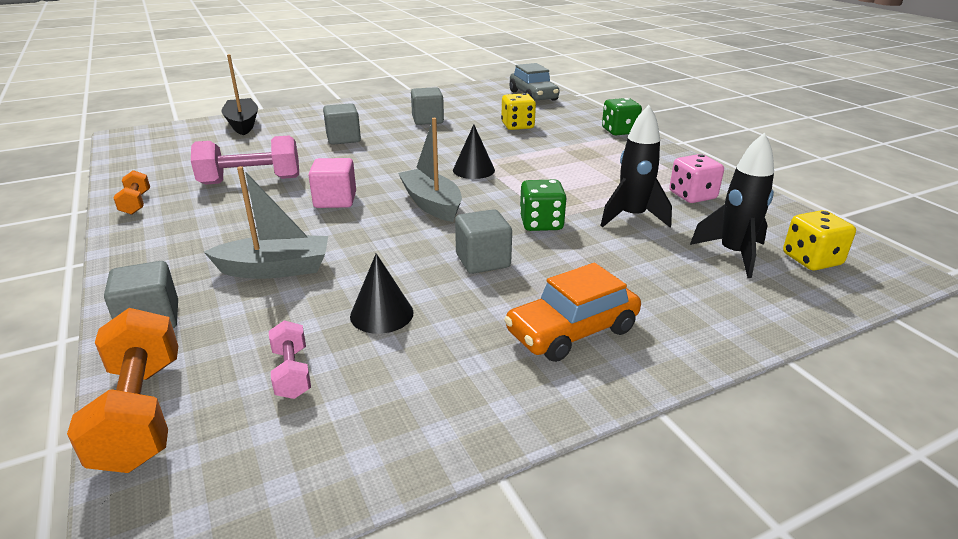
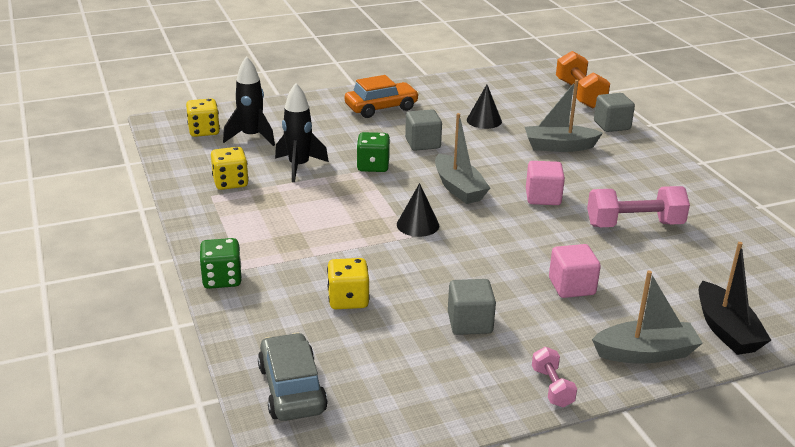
camera: 175 degrees left, 0 degrees up
orange dumbbell [114,170,150,215] -> none
pink dumbbell [269,320,311,399] -> pink dumbbell moved to [532,347,577,408]
grey cube [323,103,361,145] -> pink cube [549,244,601,298]
pink dice [669,154,724,203] -> yellow dice [211,147,249,190]
none -> grey boat [592,271,703,364]

